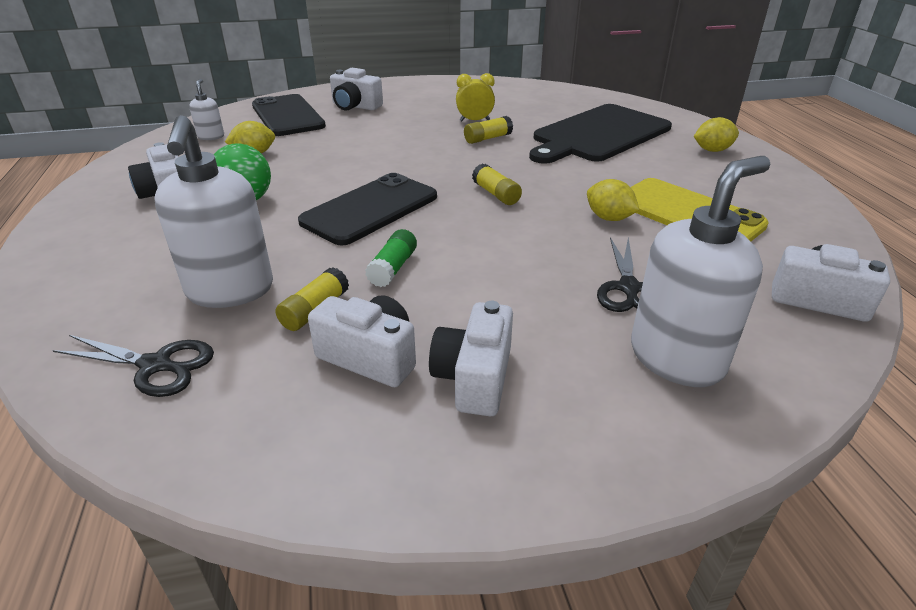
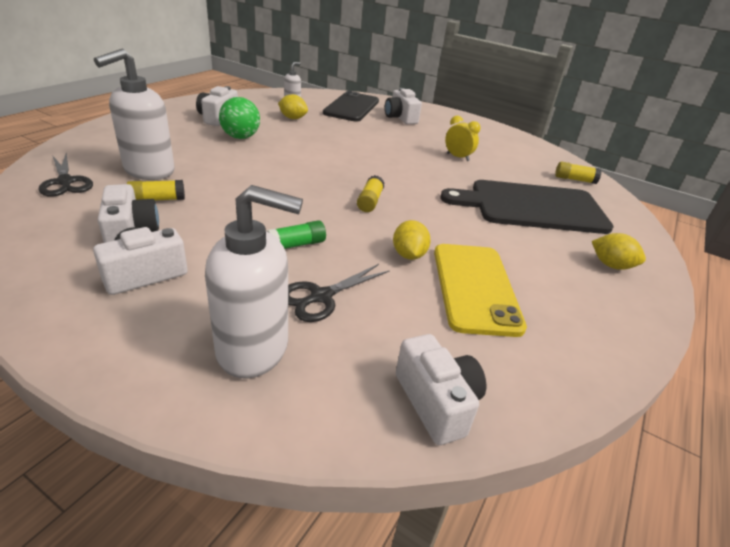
camera: 40 degrees right, 0 degrees up
black phone [298,173,437,245] -> none
green glue stick [365,229,417,287] -> green glue stick moved to [266,220,326,249]
yellow glue stick [464,116,513,144] -> yellow glue stick moved to [555,161,602,184]

